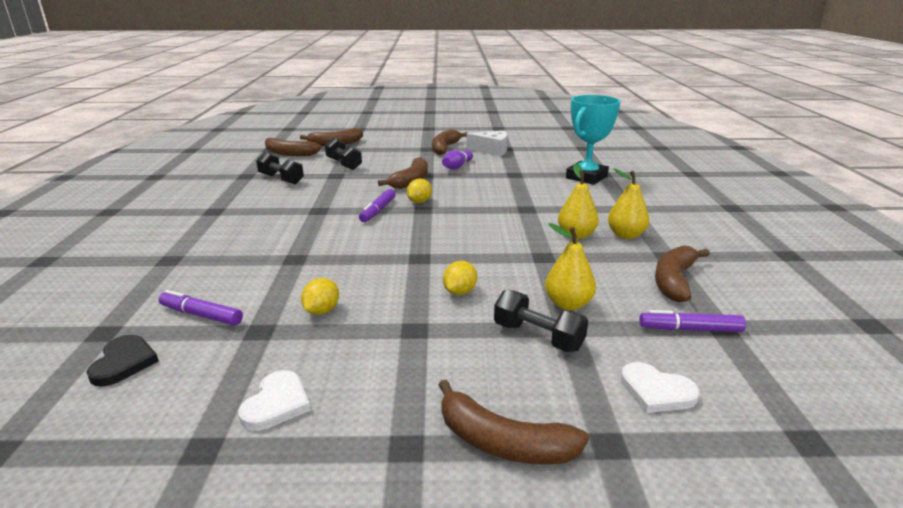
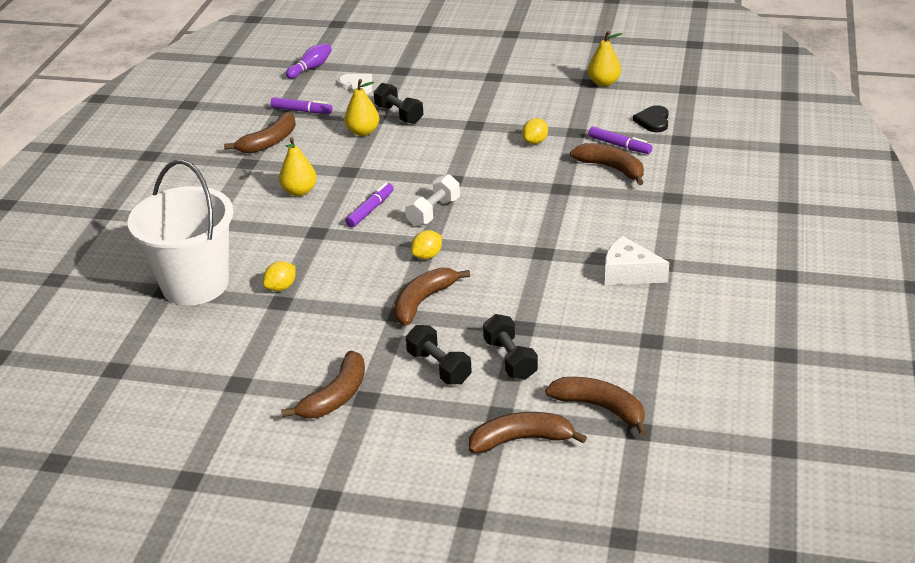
camera: 165 degrees left, 10 degrees up
white heart [238,370,311,431] -> none
black dumbbell [256,152,304,184] -> black dumbbell moved to [406,325,472,384]
purple marker [359,189,395,222] -> purple marker moved to [345,182,394,228]
brown banana [439,380,589,464] -> brown banana moved to [570,143,644,185]
purple bowling pin [442,150,473,170] -> purple bowling pin moved to [286,43,332,79]
yellow lemon [443,261,477,295] -> yellow lemon moved to [263,261,296,291]
white cheese [466,131,508,156] -> white cheese moved to [605,236,669,285]
turquoise trophy [566,95,620,185] -> white bucket [128,160,234,305]
yellow pear [608,168,649,239] -> yellow pear moved to [588,31,623,86]
none -> white dumbbell [405,174,460,226]

